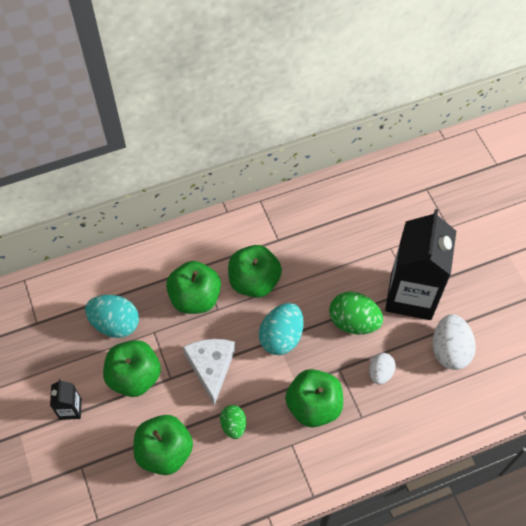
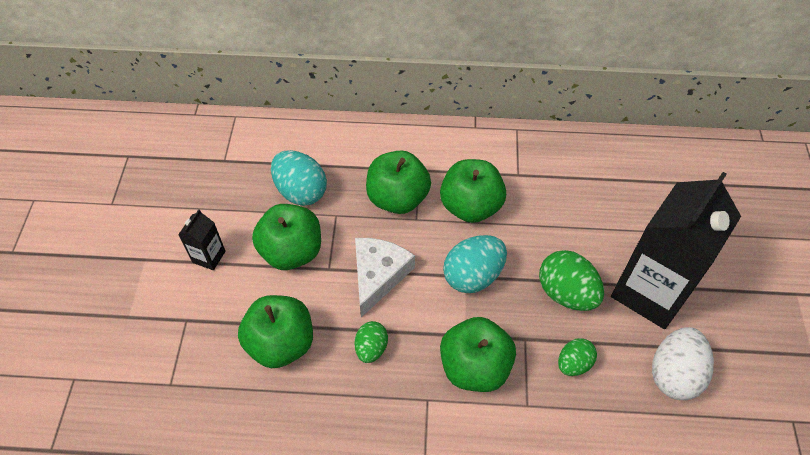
camera: 25 degrees right, 5 degrees down
white egg [369,353,396,384] -> green egg [558,338,597,376]

